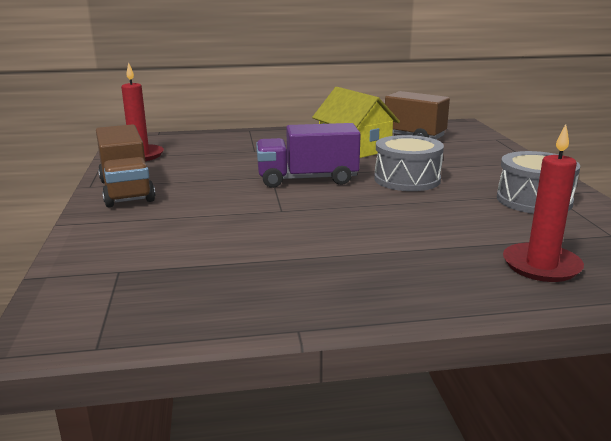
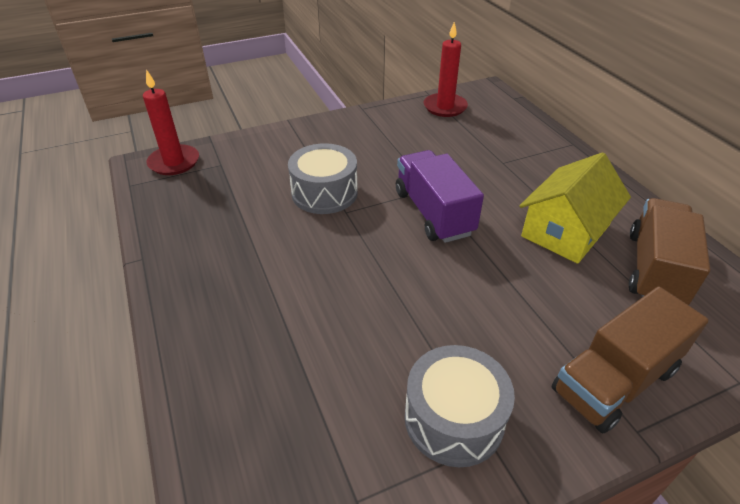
camera: 75 degrees right, 20 degrees up
brown truck [96,124,155,207] -> brown truck moved to [552,286,709,434]
grey drum [374,135,444,191] -> grey drum moved to [288,143,358,214]
red candle [503,124,584,282] -> red candle moved to [143,69,199,175]

